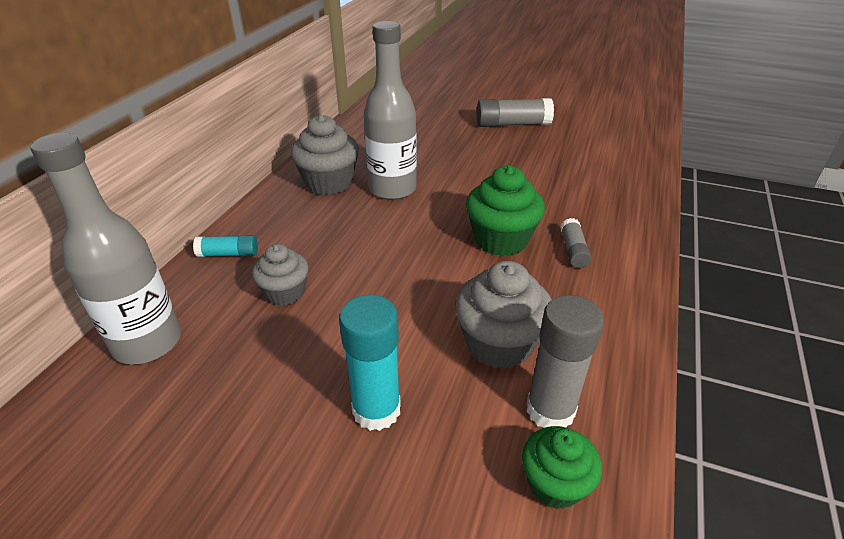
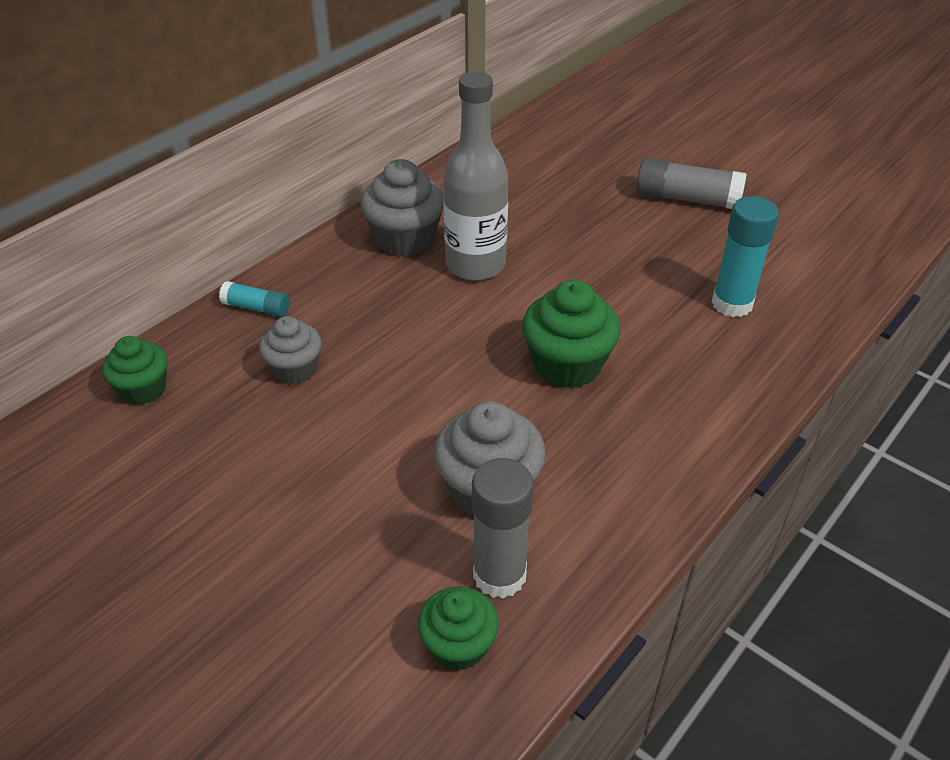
camera: 20 degrees right, 5 degrees up
grey bottle [30,133,181,364] -> green cupcake [102,336,168,405]
turquoise glue stick [339,295,401,431] -> turquoise glue stick moved to [712,196,779,317]
grey glue stick [560,218,592,268] -> none

